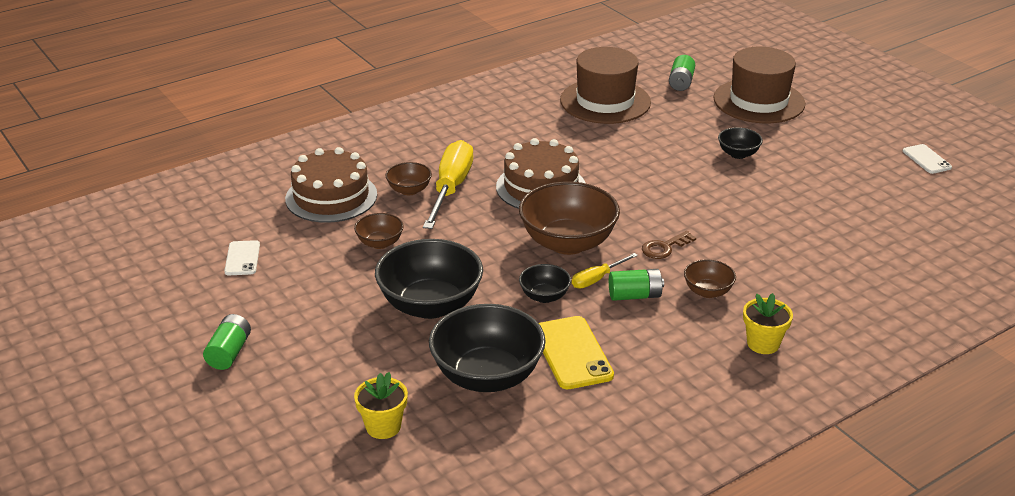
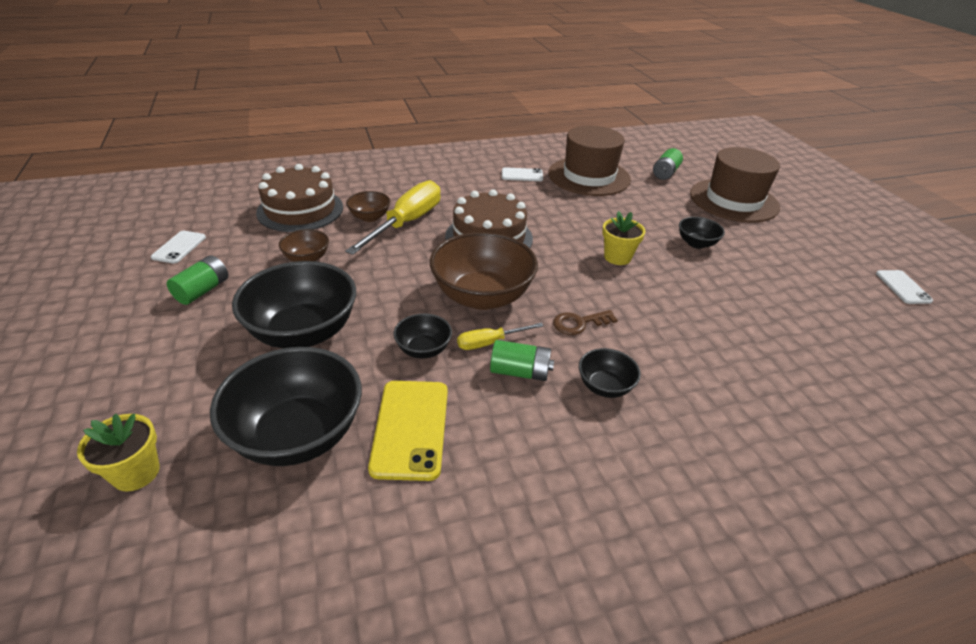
camera: 15 degrees right, 5 degrees up
green battery [203,314,251,370] -> green battery moved to [167,255,228,305]
brown bowl [684,259,736,298] -> black bowl [579,348,641,398]
yellow flower pot [743,293,793,354] -> yellow flower pot moved to [602,211,646,265]
none -> white phone [502,167,543,181]

